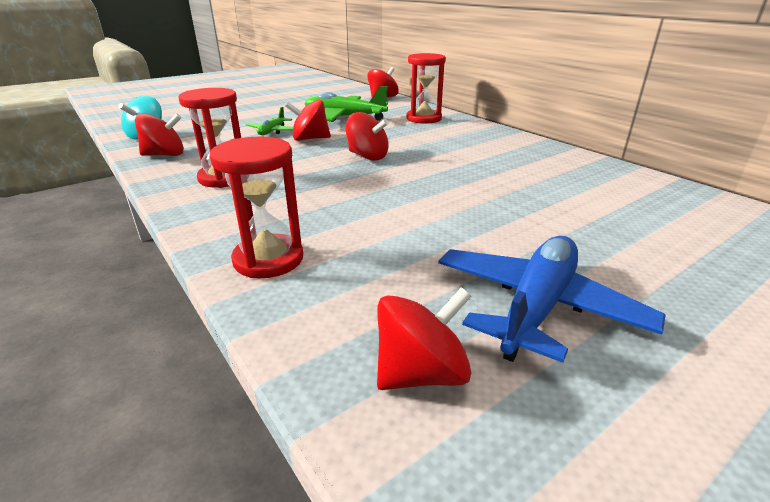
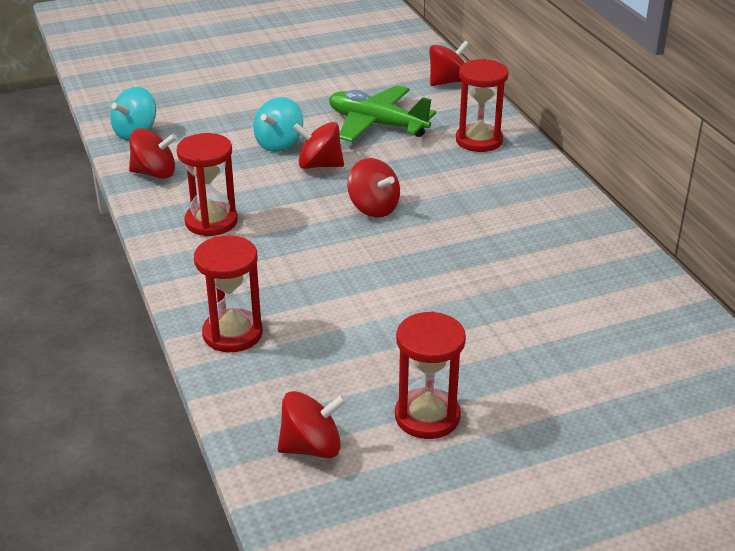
camera: 15 degrees right, 5 degrees up
green plane [246,107,293,135] -> turquoise spinning top [253,97,303,152]
blue plane [438,236,665,363] -> red hourglass [395,312,466,439]

